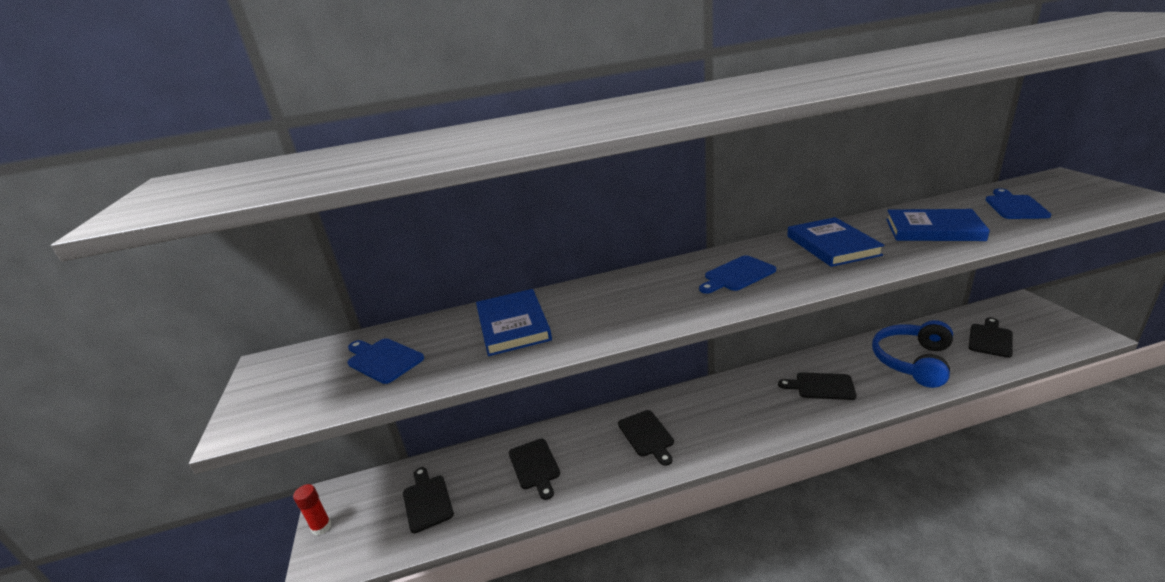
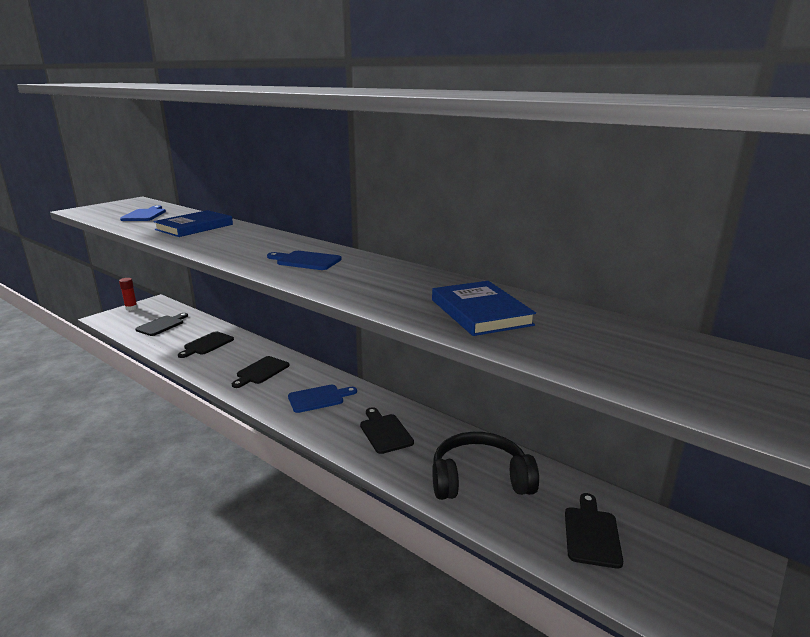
camera: 50 degrees right, 5 degrees down
blue book [787,217,885,267] -> none
blue headphones [872,320,953,388] -> black headphones [432,432,539,500]
black cutting board [969,318,1013,358] -> black cutting board turned 75 degrees counterclockwise [565,493,623,569]
blue cutting board [986,188,1051,219] -> blue cutting board moved to [288,385,357,413]

